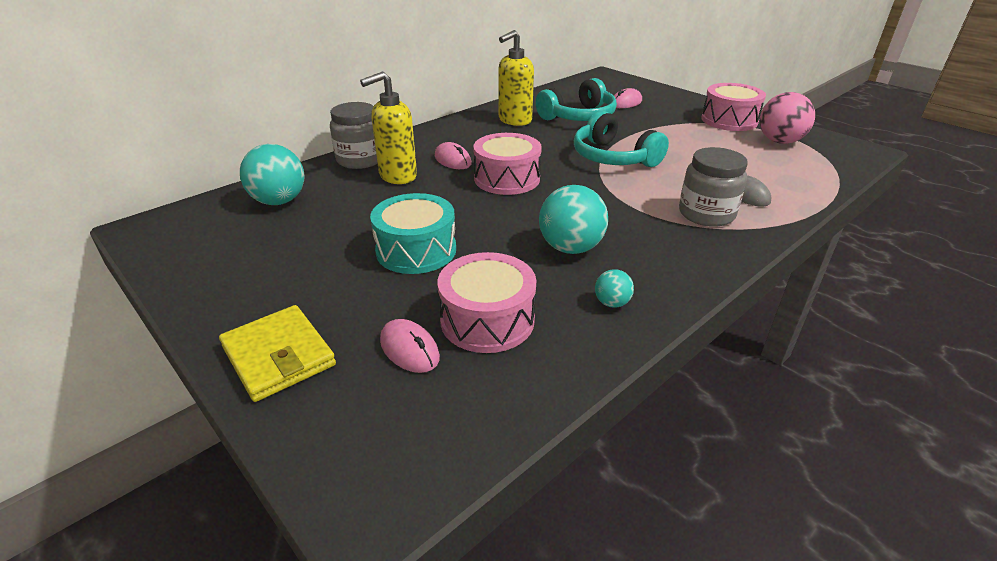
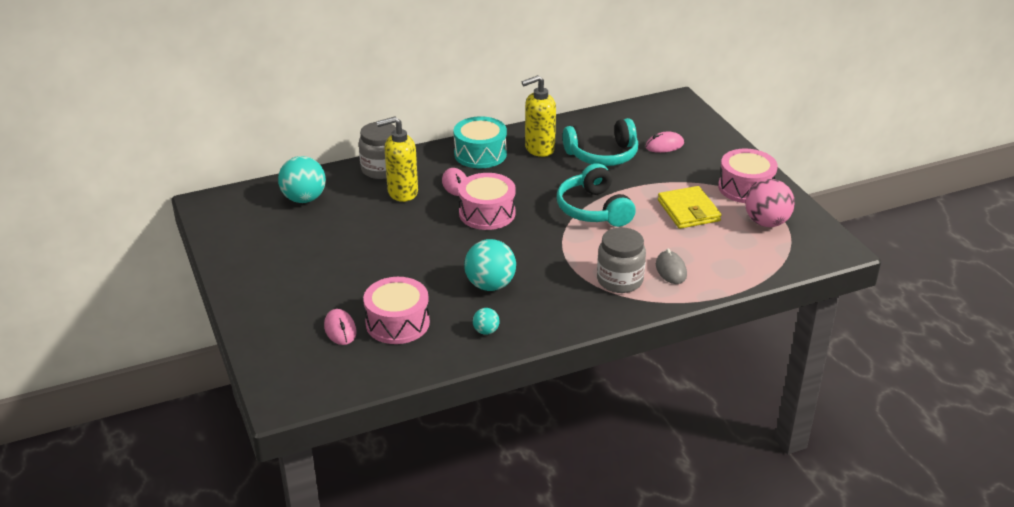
camera: 20 degrees right, 0 degrees up
yellow wallet [219,305,336,402] -> yellow wallet moved to [658,186,721,229]
turquoise drum [370,193,456,274] -> turquoise drum moved to [454,116,507,168]

